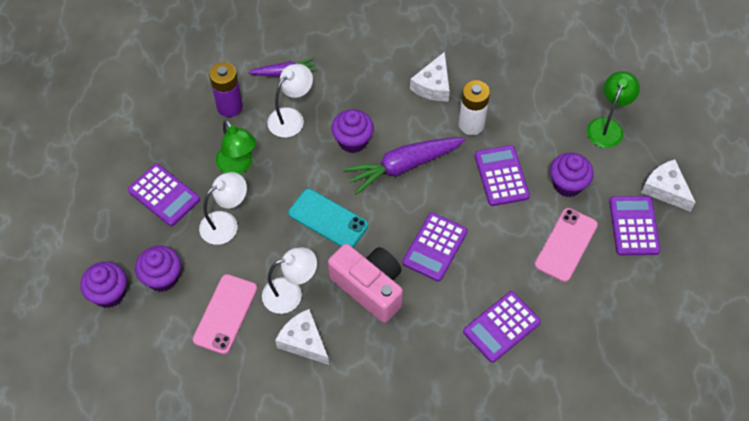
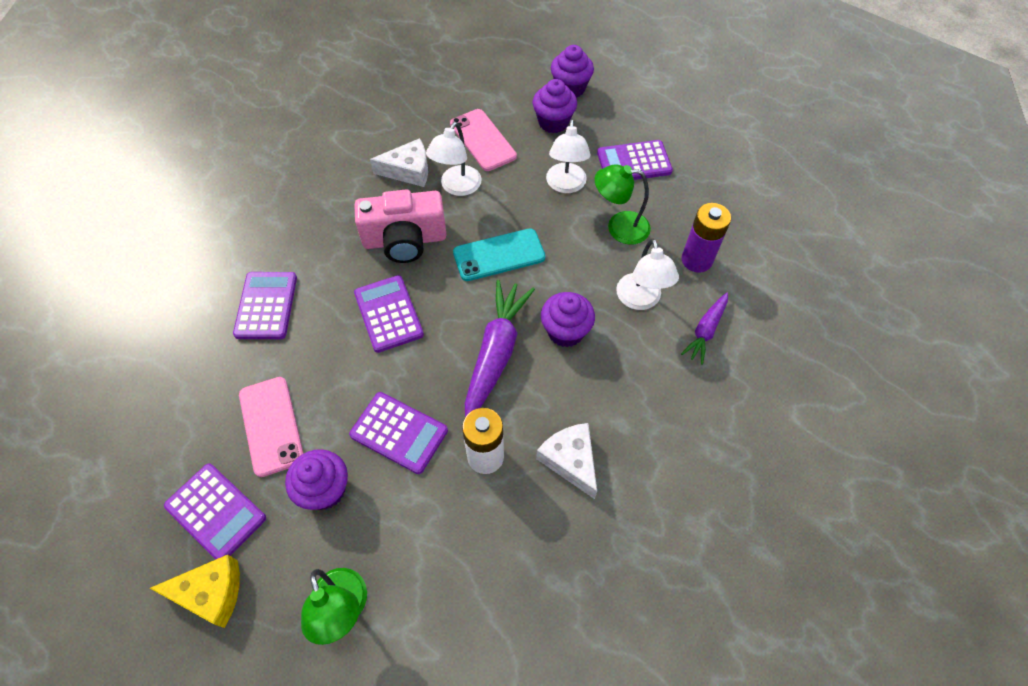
camera: 130 degrees right, 0 degrees up
white cheese [641,159,696,212] -> yellow cheese [150,555,240,628]

